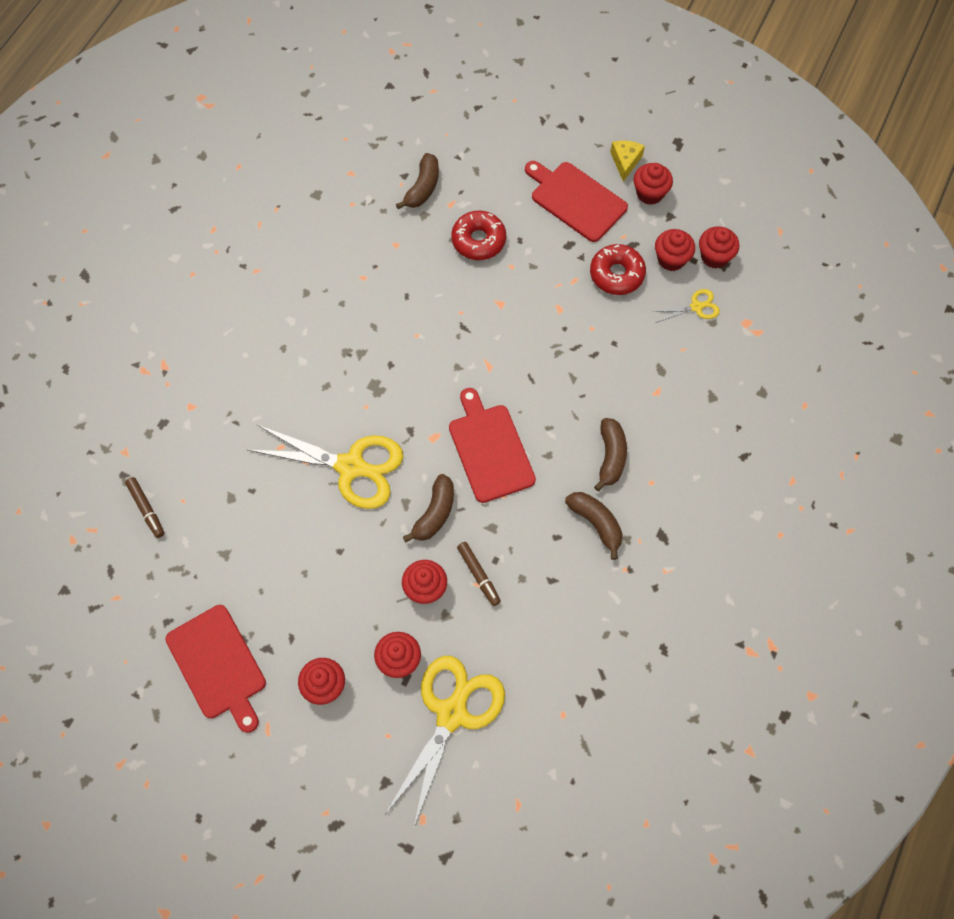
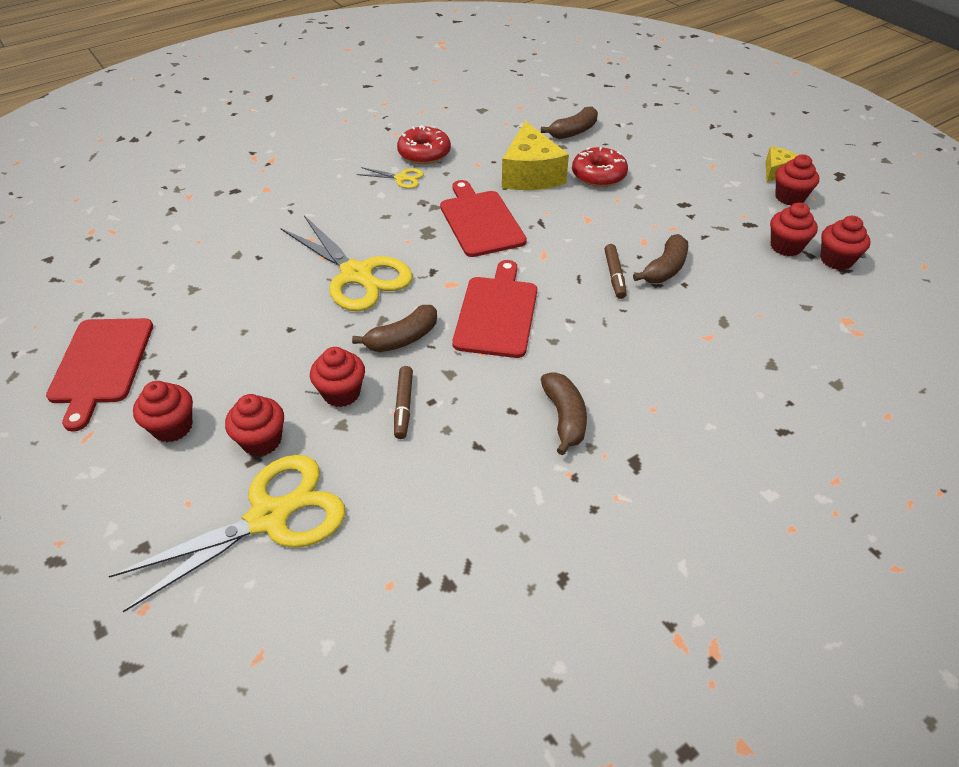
camera: 30 degrees right, 20 degrees down
brown marker [125,477,164,538] -> brown marker moved to [605,244,627,299]
red cutting board [525,161,628,242] -> red cutting board moved to [440,180,527,257]
red donut [590,244,646,295] -> red donut moved to [397,125,451,164]
brown banana [594,418,627,491] -> brown banana moved to [633,234,688,283]
yellow scissors [653,289,720,323] -> yellow scissors moved to [357,167,424,189]
none -> yellow cheese [502,121,569,190]

